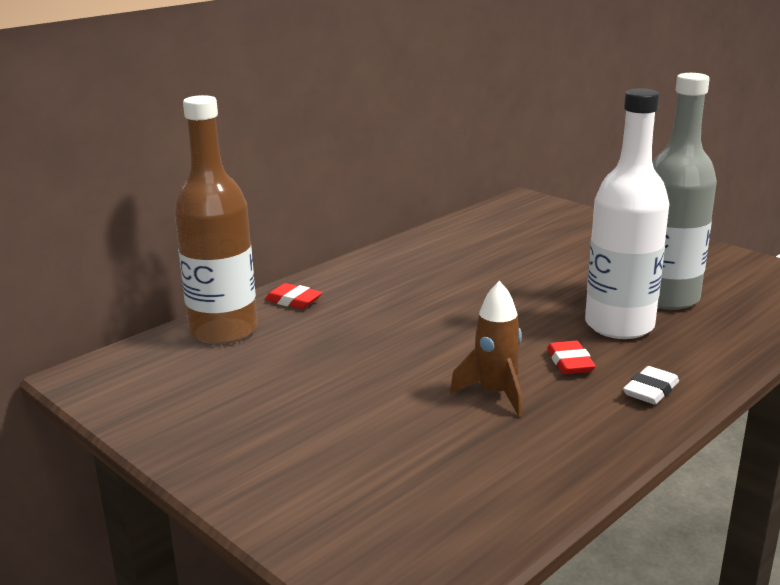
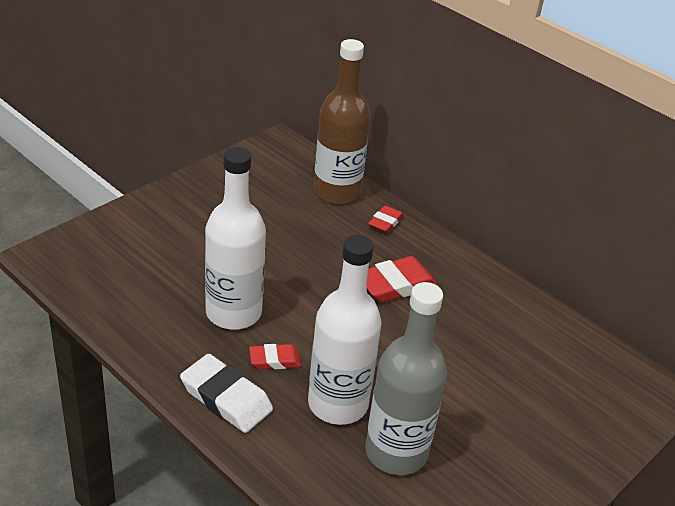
camera: 85 degrees right, 15 degrees up
brown rocket [450,281,522,416] -> white bottle [205,147,266,330]
white eraser [623,366,679,405] -> white eraser [180,354,273,433], size x1.71
none -> red eraser [367,256,438,302]

